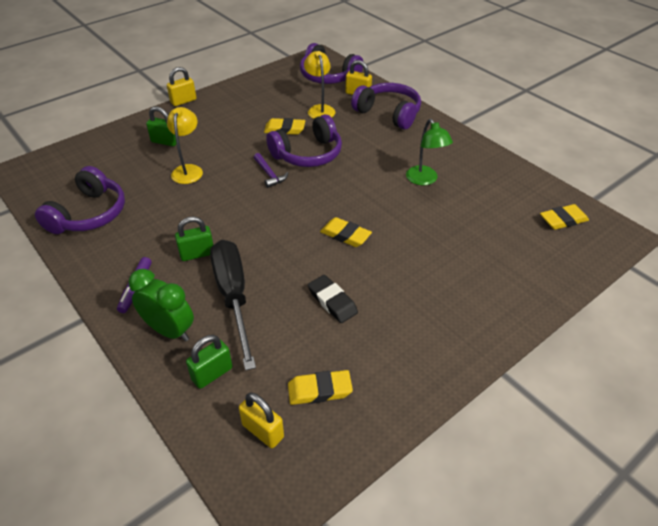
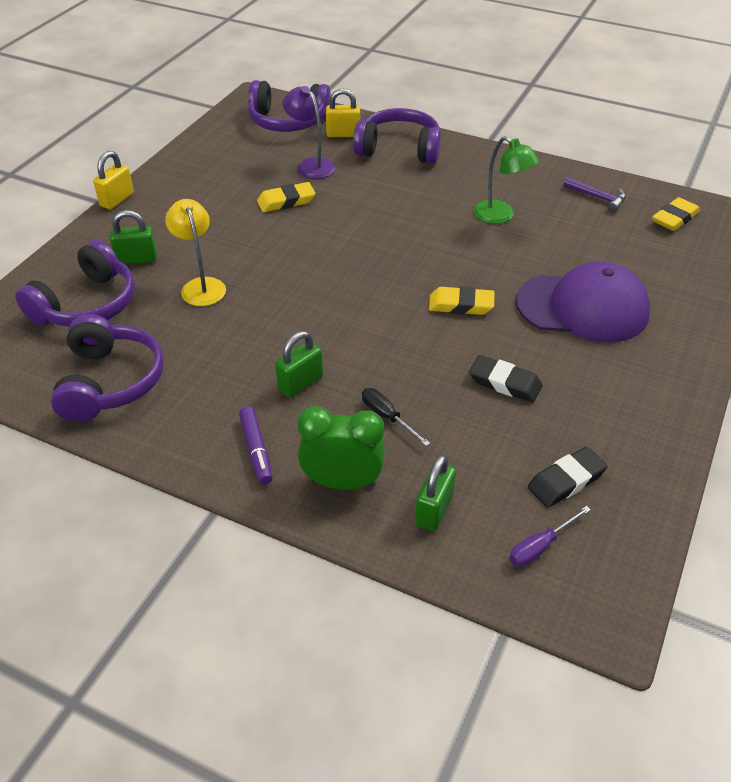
camera: 25 degrees left, 0 degrees up
black screwdriver [210,240,256,371] -> black screwdriver [362,388,430,446], size x0.44
yellow padlock [239,392,284,448] -> purple screwdriver [510,506,591,567]
purple hammer [254,153,288,188] -> purple hammer moved to [564,177,626,212]
purple headphones [266,114,342,167] -> purple headphones moved to [15,240,135,327]
yellow eraser [288,370,353,405] -> black eraser [528,447,608,508]
yellow lamp [304,51,335,119] -> purple lamp [282,86,335,179]
none -> purple cap [516,262,650,342]

